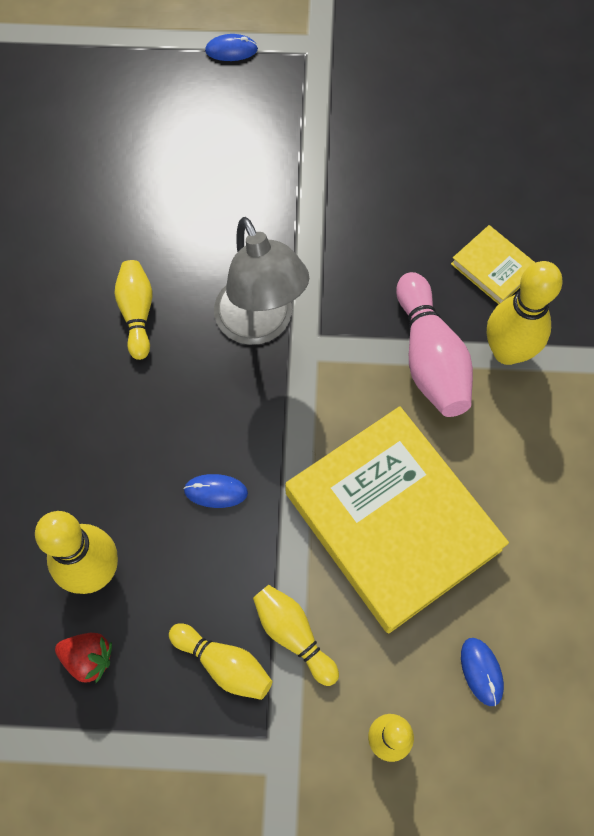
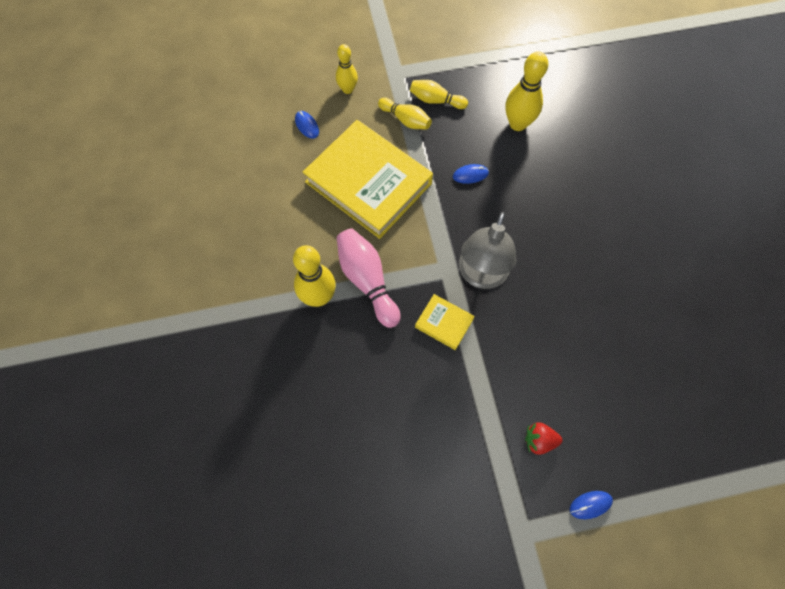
camera: 165 degrees right, 0 degrees up
red strawberry [55,633,112,683] -> red strawberry moved to [525,422,562,455]
yellow bowling pin [114,260,152,360] -> none
grey lamp [214,217,309,345] -> grey lamp turned 120 degrees counterclockwise [459,212,517,289]
yellow book [451,225,535,304] -> yellow book moved to [415,294,475,350]

